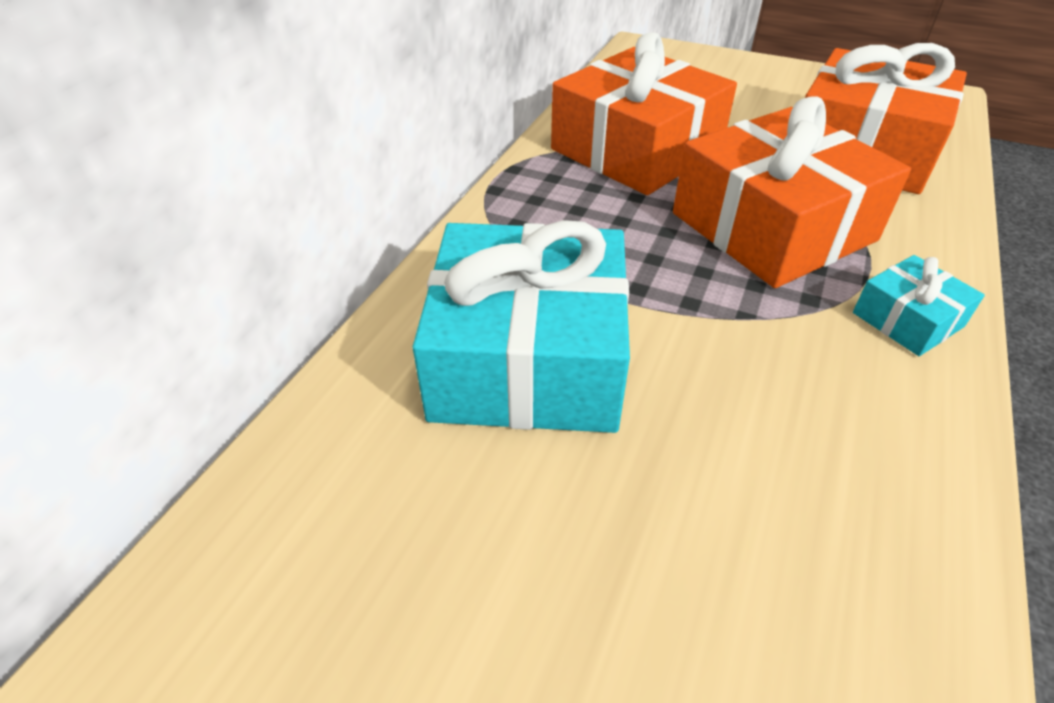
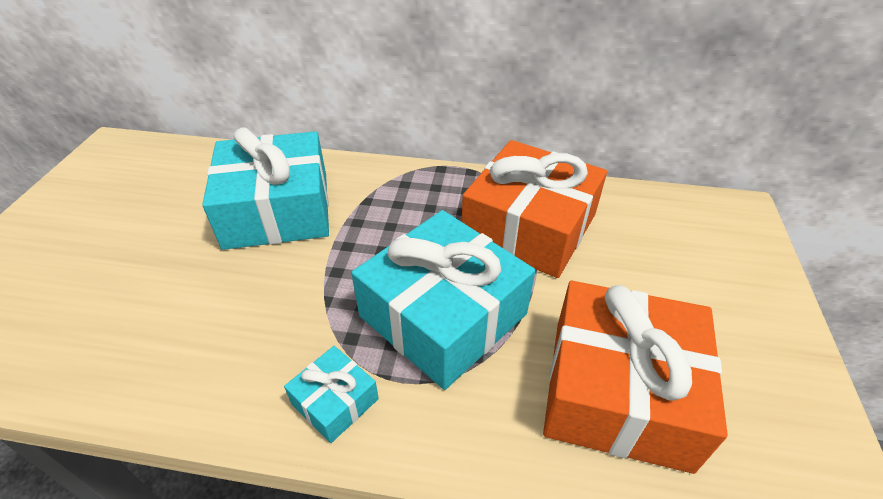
camera: 75 degrees right, 0 degrees up
orange gift [673,96,911,288] -> turquoise gift [351,210,535,390]

